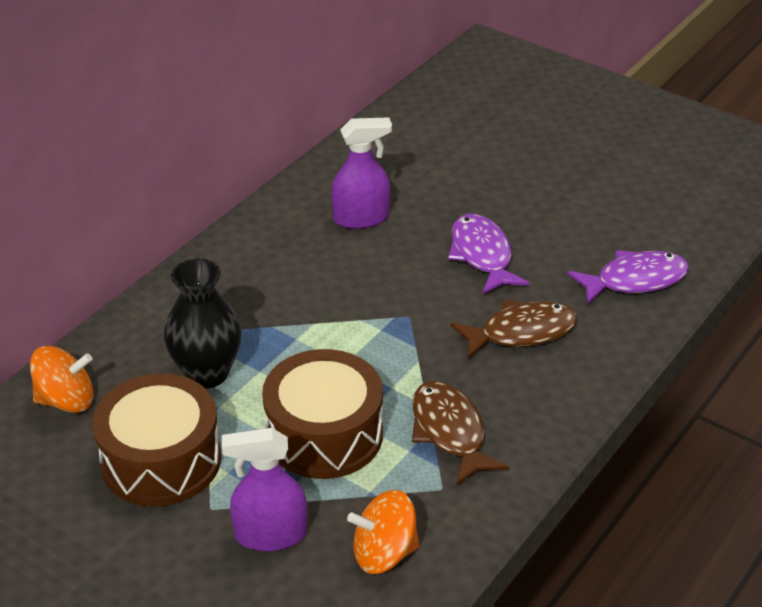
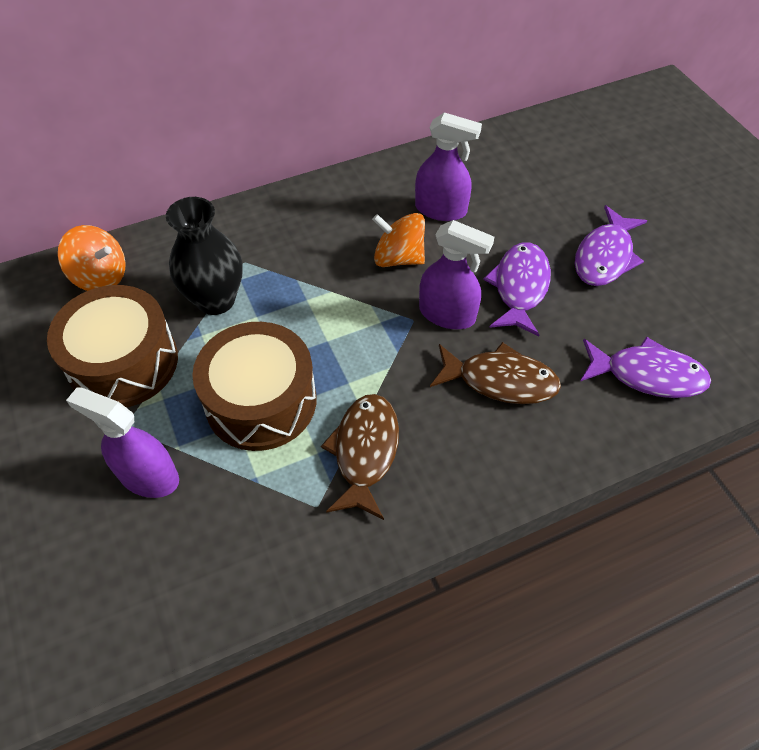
camera: 30 degrees right, 15 degrees up
orange spinning top [347,490,420,574] -> orange spinning top moved to [372,213,425,267]
none -> purple spray bottle [419,220,494,329]
none -> purple fish [575,205,647,286]

